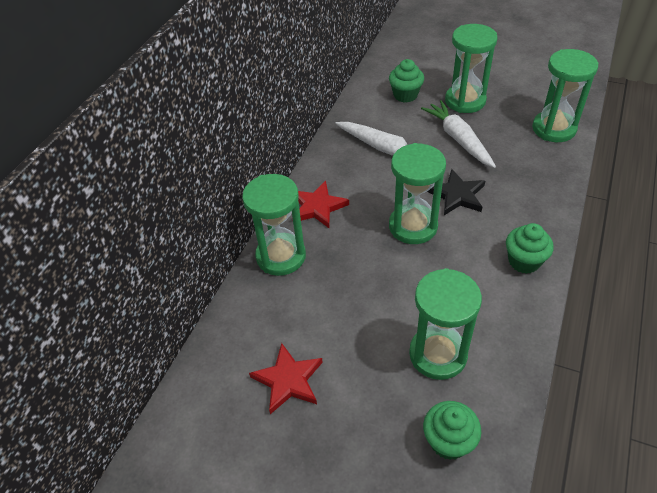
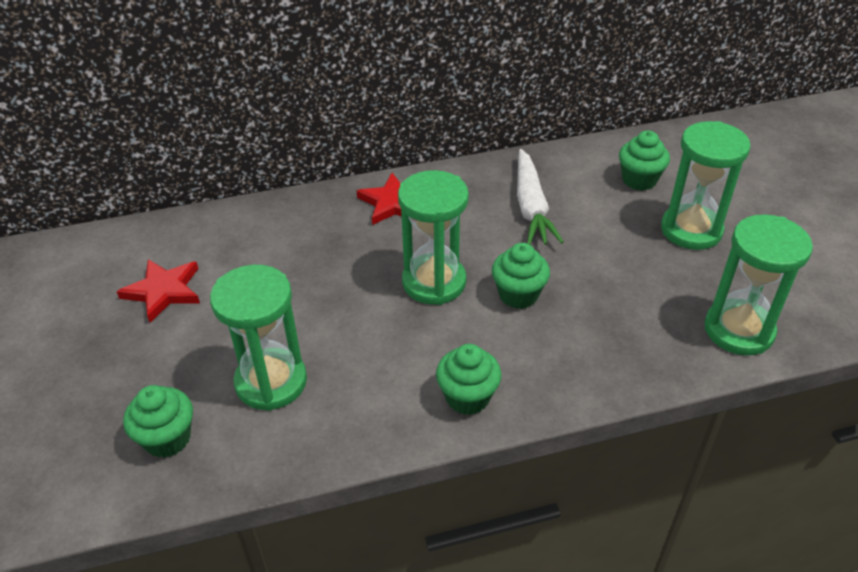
camera: 50 degrees right, 5 degrees down
green hourglass [242,174,306,276] -> none
white carrot [421,100,496,168] -> none
black star [427,169,485,215] -> green cupcake [492,243,550,309]

